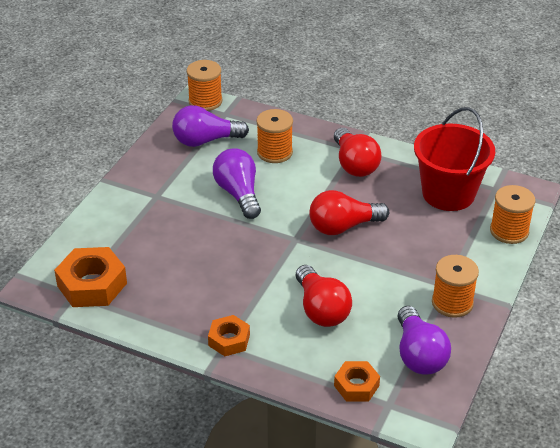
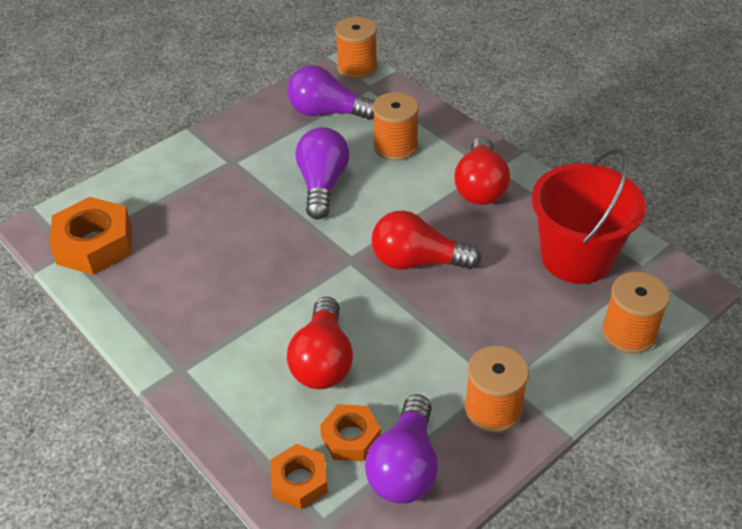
camera: 25 degrees right, 5 degrees up
orange nut [208,315,250,356] -> orange nut moved to [320,404,381,461]

